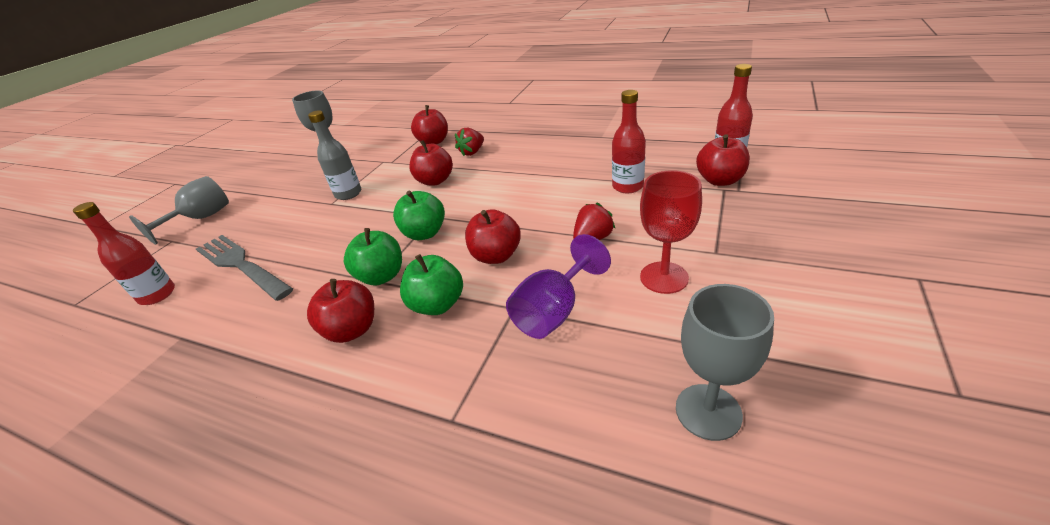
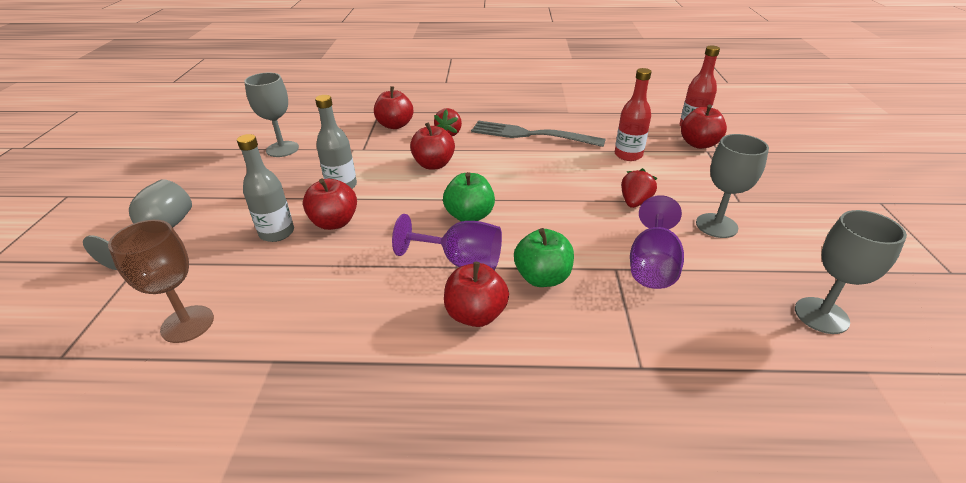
camera: 25 degrees left, 0 degrees up
red bottle [73,202,175,305] -> brown goblet [108,220,214,343]
grey fork [196,235,293,301] -> grey fork moved to [471,121,606,147]
green apple [344,228,402,285] -> purple goblet [392,214,502,270]
red apple [465,209,521,264] -> red apple moved to [303,179,357,230]
red goblet [640,170,702,294] -> grey goblet [696,134,769,238]
none -> grey bottle [237,134,294,242]

